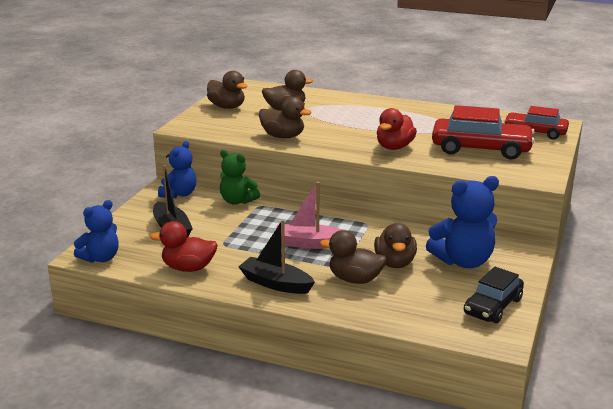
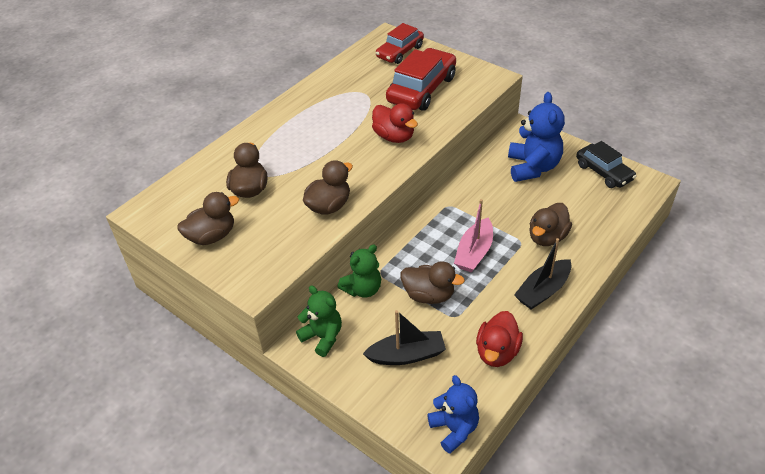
camera: 70 degrees left, 20 degrees up
blue teddy bear [158,141,197,198] -> green teddy bear [296,286,342,357]
brown duck [374,223,417,268] -> brown duck moved to [400,261,465,304]

